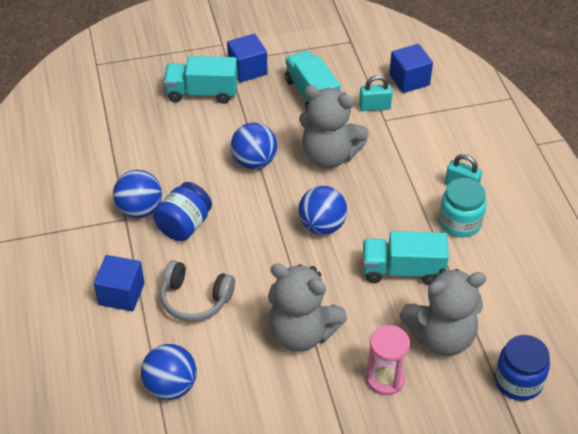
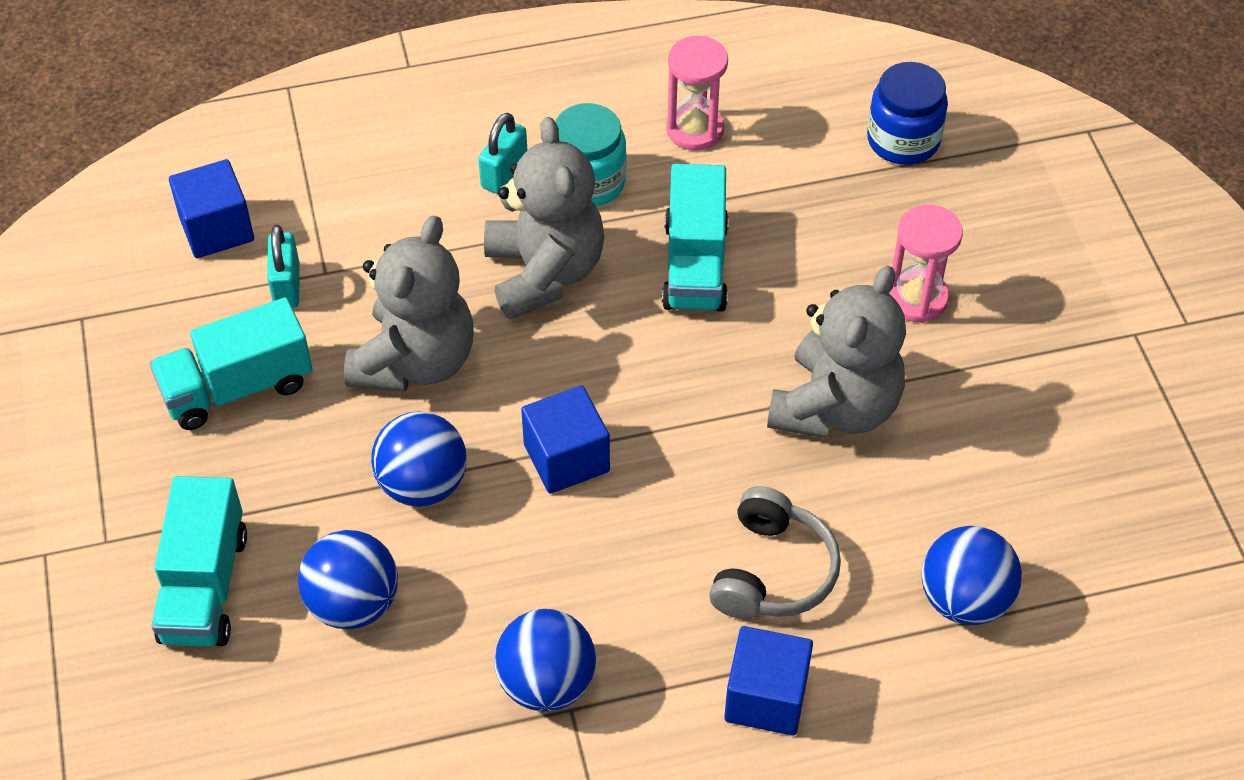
camera: 90 degrees left, 5 degrees up
blue jar [153,182,212,241] -> none
blue cube [227,34,267,82] -> blue cube moved to [521,386,610,494]
blue ball [298,186,347,235] -> blue ball moved to [298,530,398,629]
grey teddy bear [399,268,486,356] -> grey teddy bear moved to [484,117,604,320]
none -> pink hourglass [666,36,728,151]

